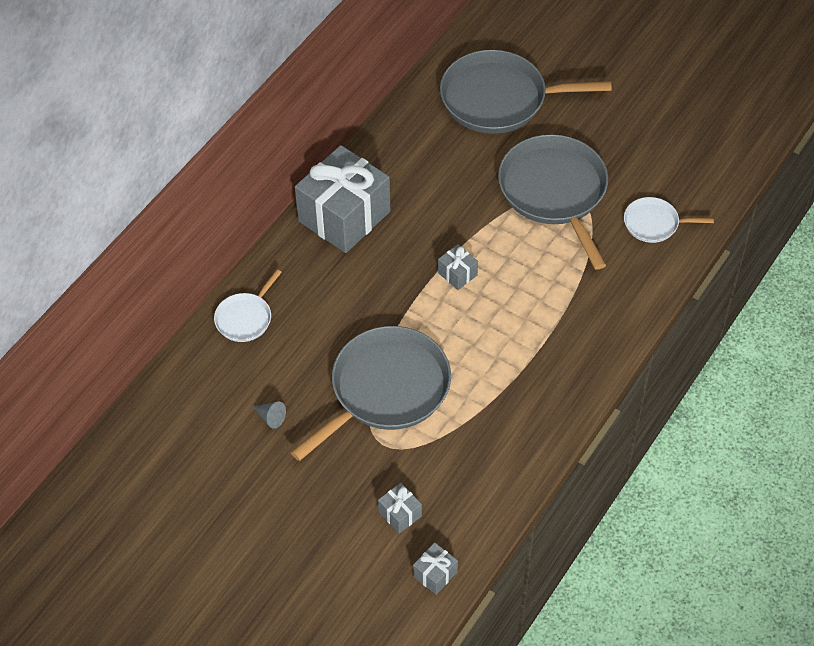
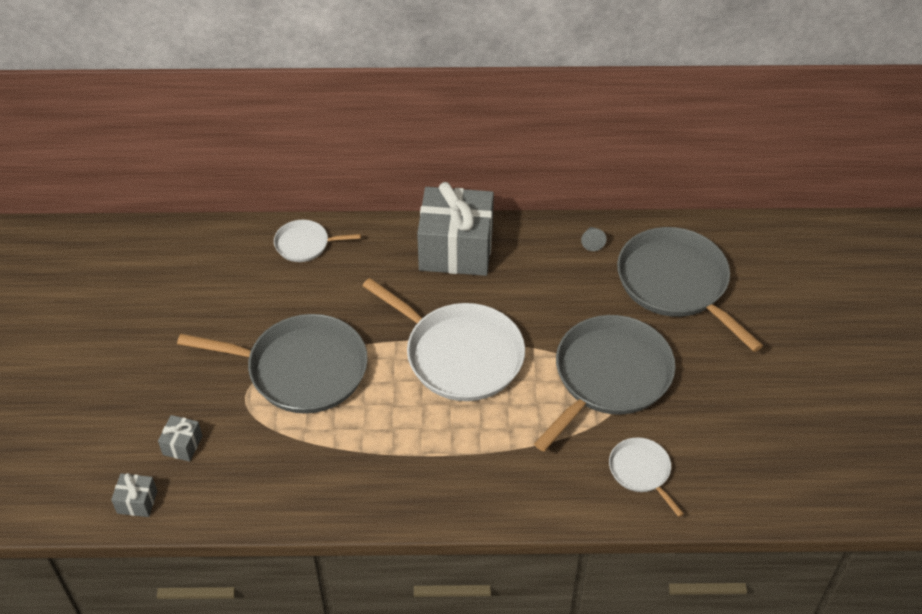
camera: 55 degrees right, 5 degrees down
grey cone [253,401,286,429] -> grey cone moved to [581,227,607,251]
grey gift [438,244,478,290] -> white pan [362,278,525,401]

